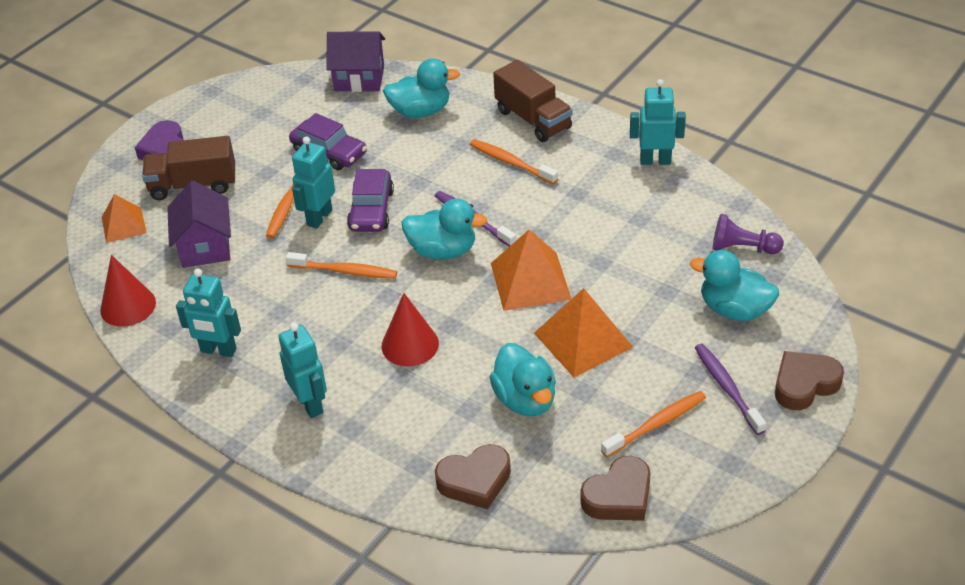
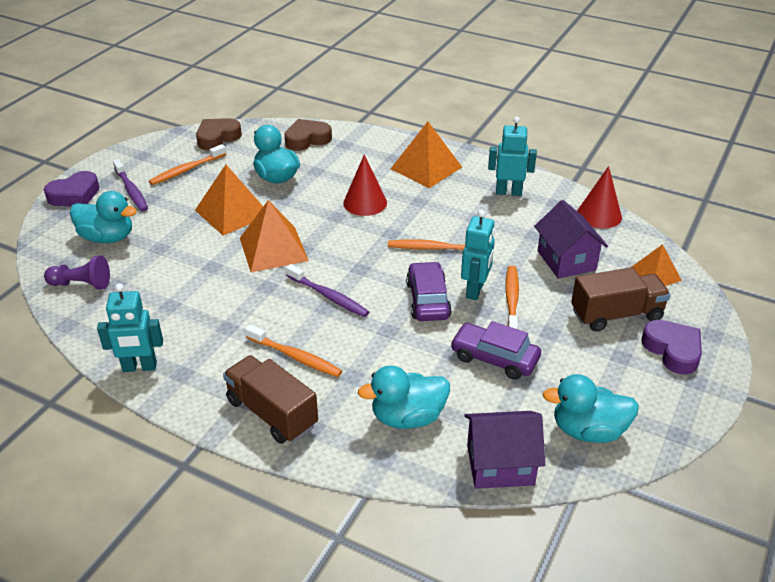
camera: 170 degrees right, 5 degrees down
turquoise robot [278,323,327,418] -> orange pyramid [391,122,462,188]
turquoise duck [402,199,487,259] -> turquoise duck moved to [543,374,639,443]
brown heart [775,351,844,410] -> purple heart [44,171,100,207]

